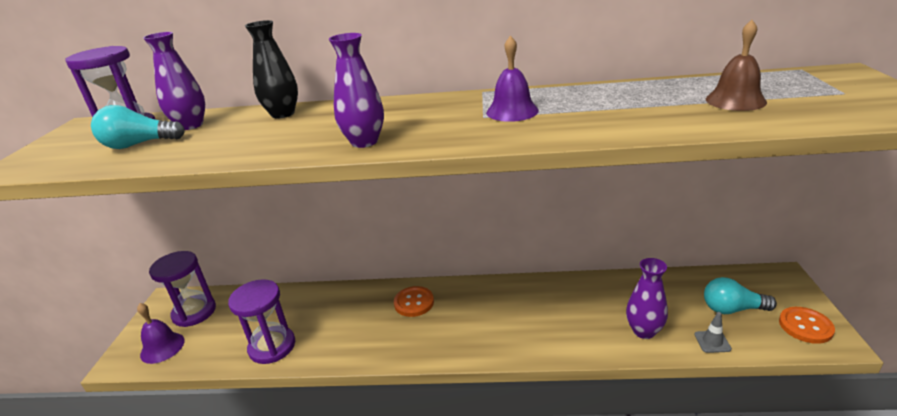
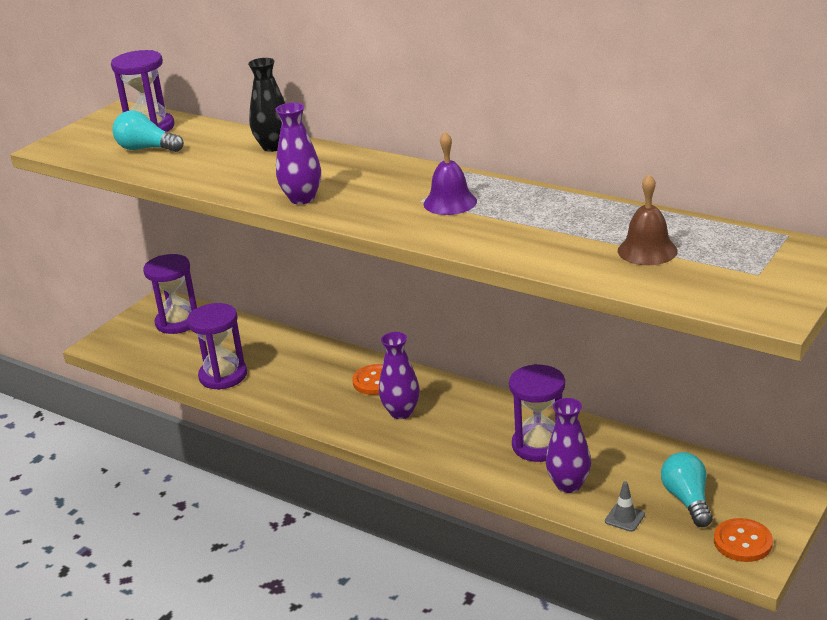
camera: 30 degrees right, 0 degrees up
purple bell [137,303,185,364] -> none
purple vase [143,32,205,130] -> purple vase moved to [379,332,420,419]
turquoise light bulb [704,277,777,314] -> turquoise light bulb turned 45 degrees clockwise [661,452,712,527]
none -> purple hourglass [509,364,565,462]

